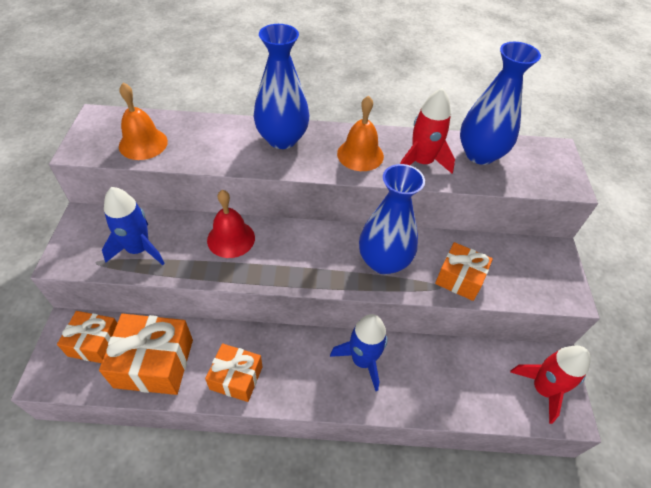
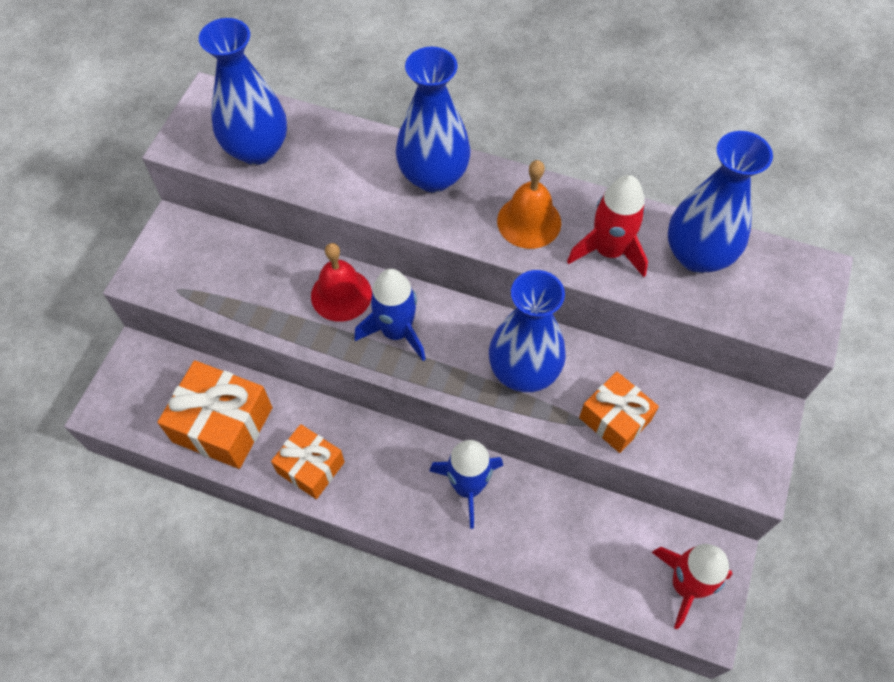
camera: 20 degrees right, 10 degrees up
orange gift [57,311,117,363] -> none
blue rocket [102,187,165,265] -> blue rocket moved to [354,269,426,361]
orange bell [119,83,168,160] -> blue vase [199,18,287,165]

